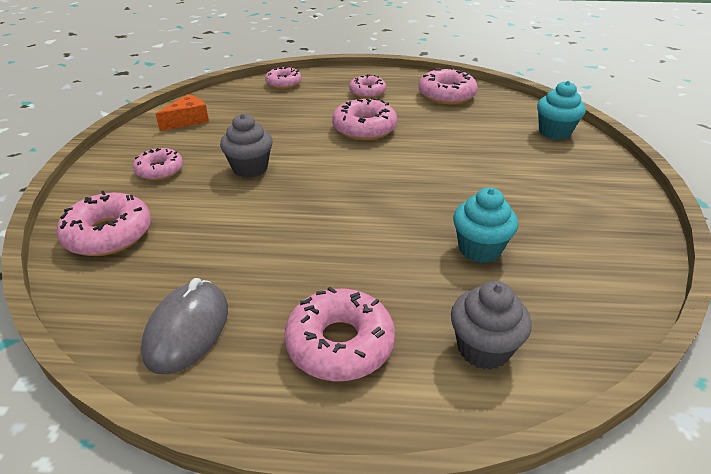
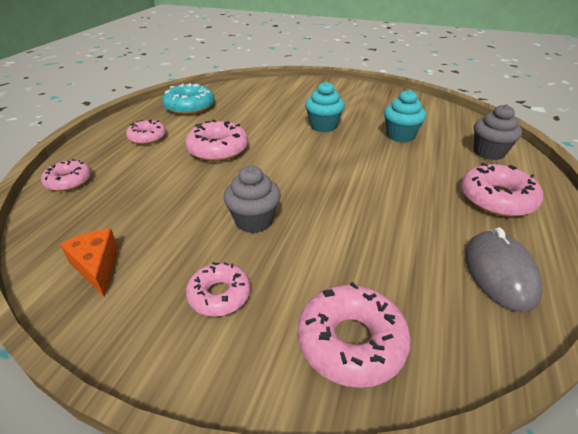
camera: 75 degrees left, 0 degrees up
grey mouse [141,278,228,374] -> grey mouse turned 60 degrees clockwise [465,227,542,312]
pink donut [418,68,478,105] -> turquoise donut [162,83,214,115]
turquoise cupcake [537,81,586,140] -> turquoise cupcake moved to [305,81,345,132]

